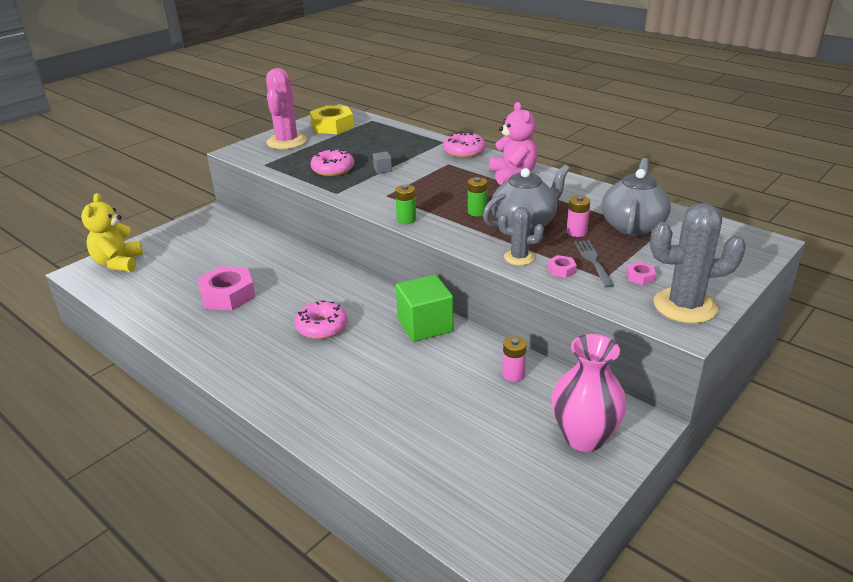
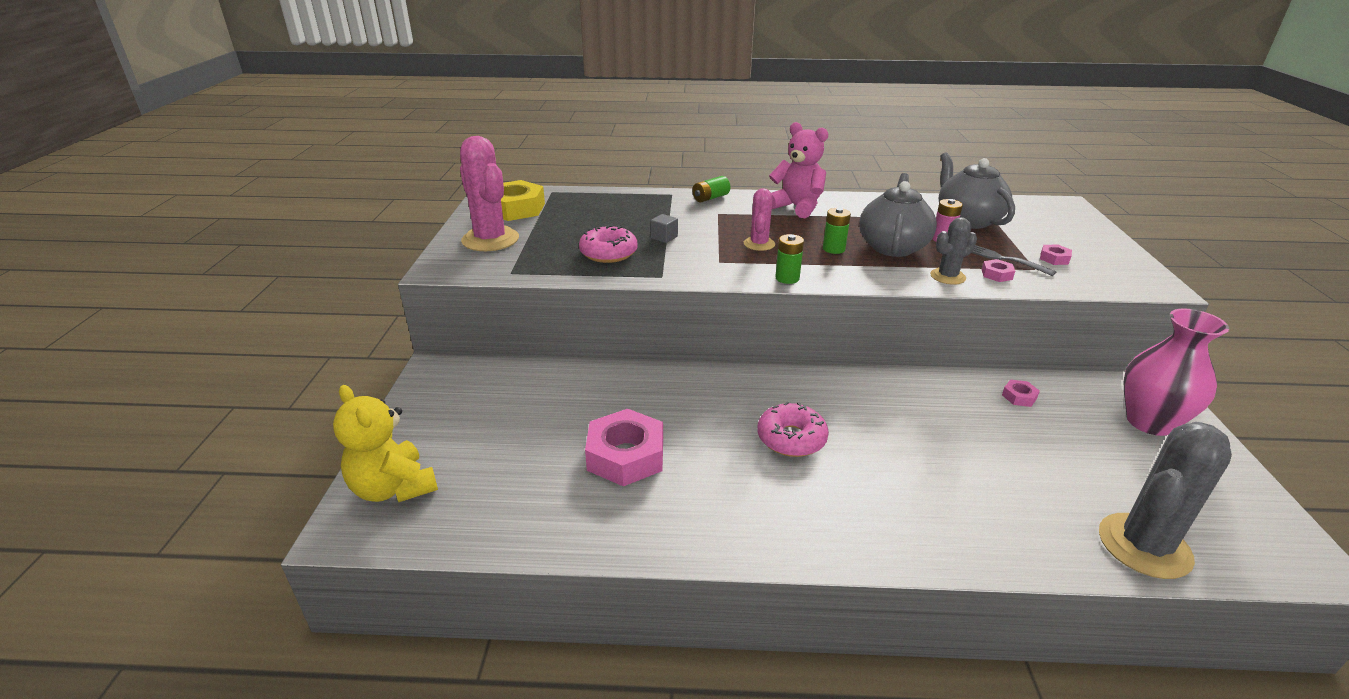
camera: 40 degrees left, 0 degrees up
green cube [396,274,453,342] -> none
pink donut [444,132,485,158] -> green battery [692,176,730,202]
pink battery [502,336,527,382] -> pink nut [1002,379,1040,407]
grey cactus [650,203,746,323] -> grey cactus moved to [1099,422,1232,579]
none -> pink cactus [744,188,775,251]

